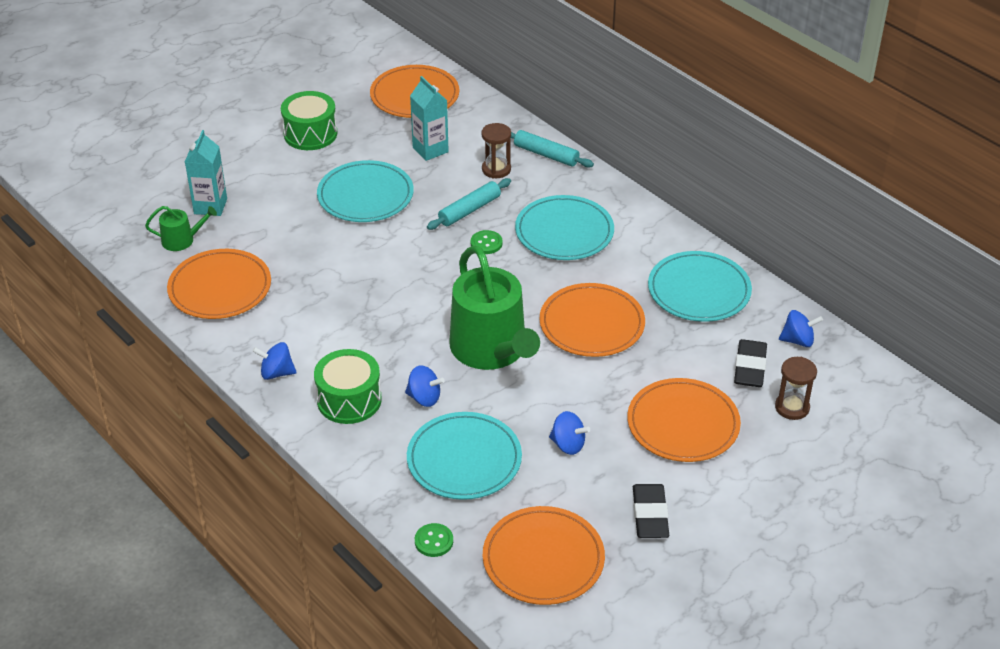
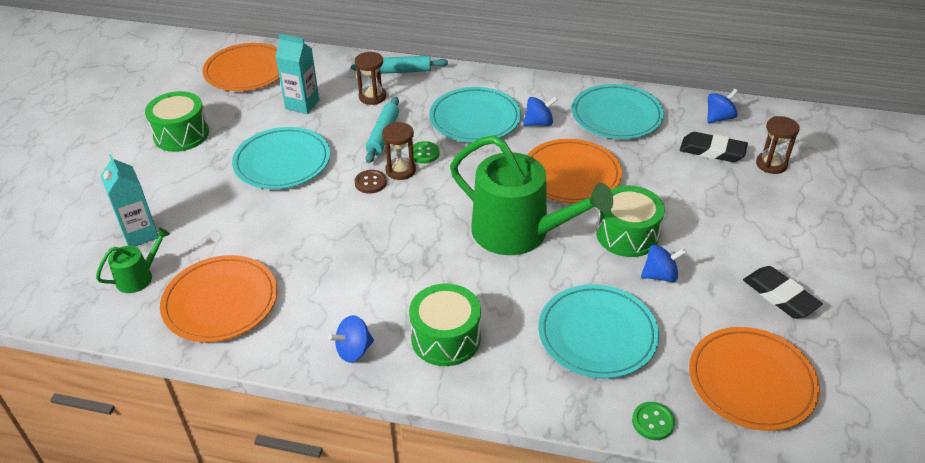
camera: 35 degrees left, 0 degrees up
blue spinning top [405,365,444,407] -> blue spinning top moved to [523,97,558,126]
orange plate [627,378,741,462] -> none
black eraser [734,339,767,387] -> black eraser turned 45 degrees counterclockwise [680,132,748,162]
none -> brown button [354,170,387,194]
none -> brown hourglass [382,122,416,180]
none -> green drum [596,185,665,257]

